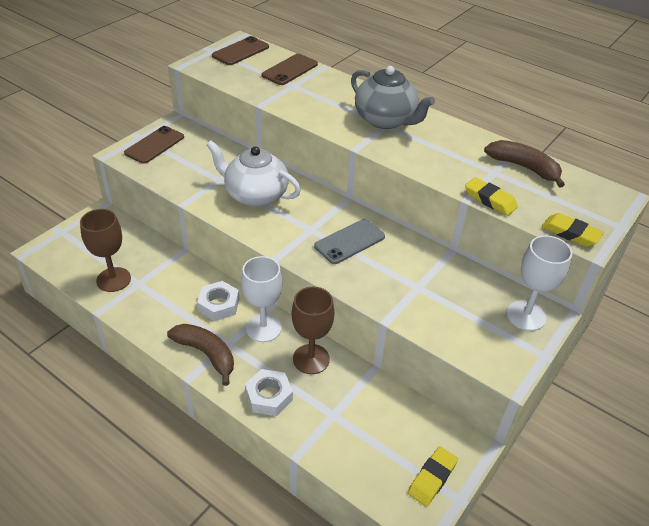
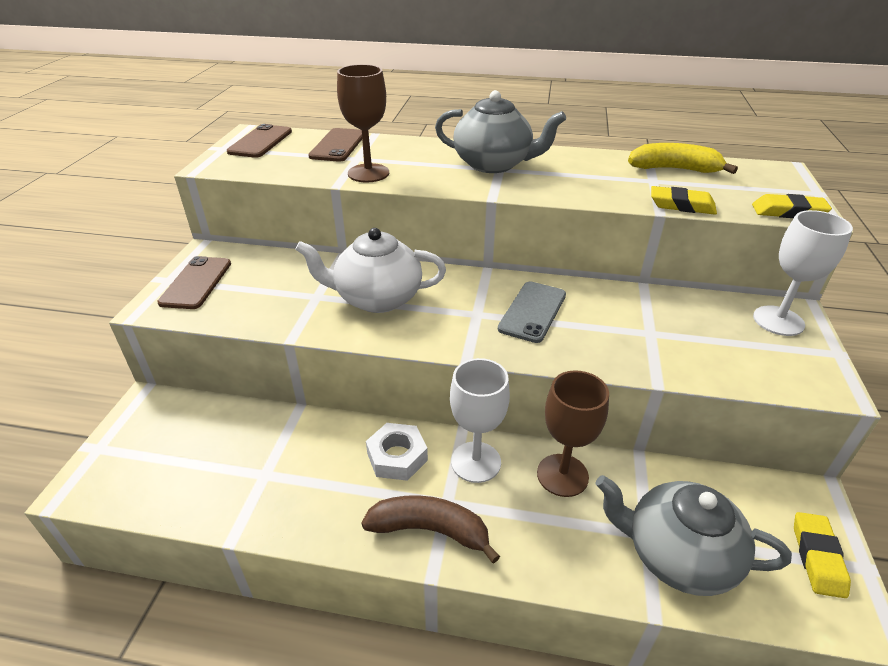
camera: 25 degrees left, 5 degrees down
brown goblet [80,209,131,292] -> brown goblet moved to [337,64,389,182]
white nut [245,369,293,416] -> none
brown banana [484,140,565,188] -> yellow banana [628,143,738,174]
none -> grey teapot [595,475,792,596]

